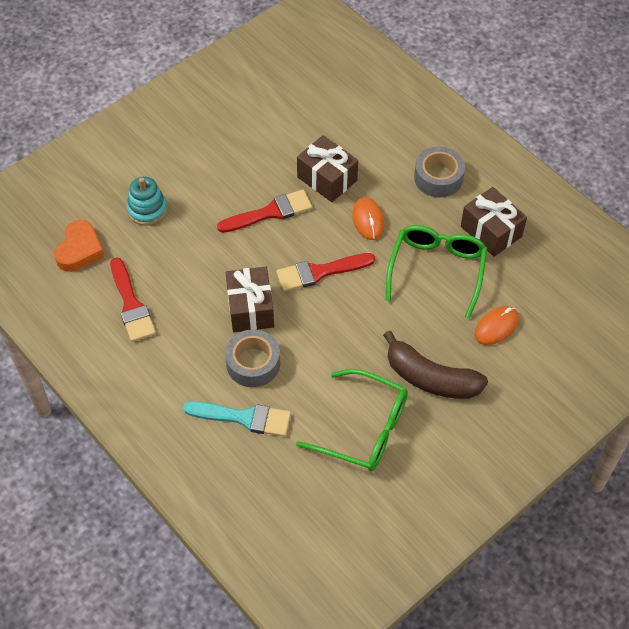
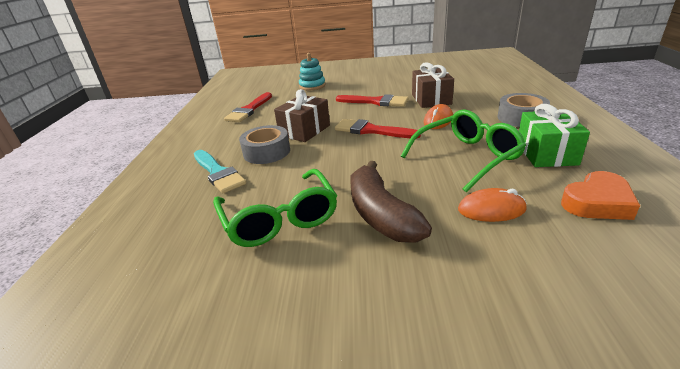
camera: 45 degrees right, 25 degrees down
orange heart [54,220,104,272] -> orange heart moved to [561,171,640,220]
brown gift [461,187,527,257] -> green gift [519,104,590,167]

